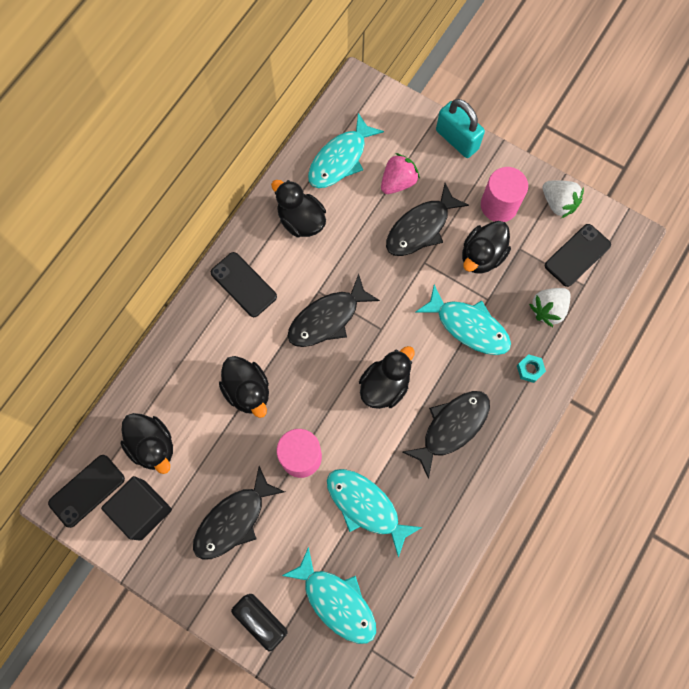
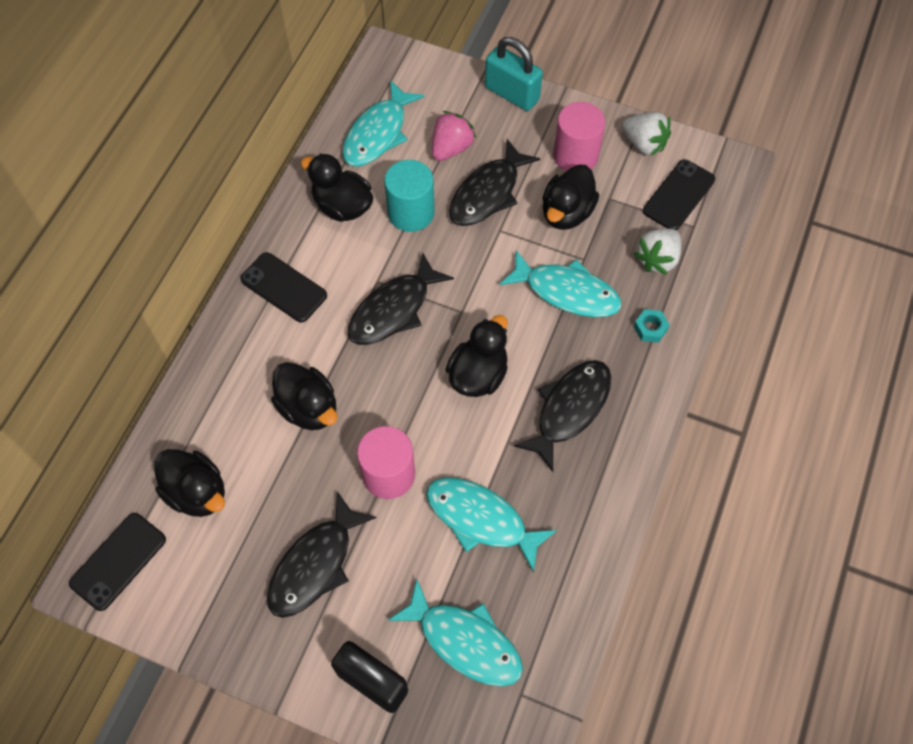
camera: 10 degrees left, 10 degrees down
black cube [101,476,172,541] -> none
none -> turquoise cylinder [384,160,435,232]

